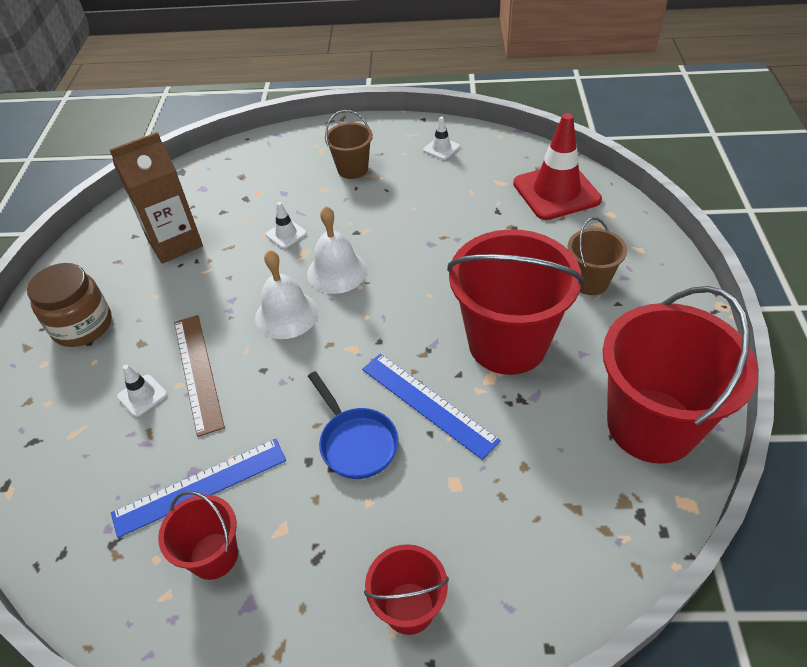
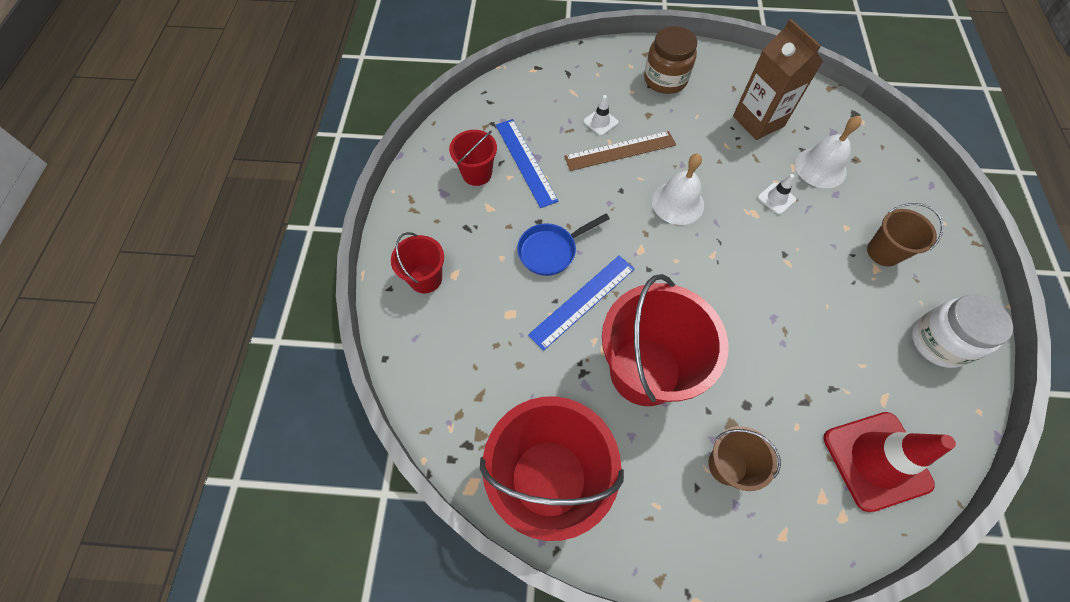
camera: 90 degrees right, 15 degrees up
white bell [307,206,367,294] -> white bell moved to [795,116,862,188]
white traffic cone [423,116,460,160] -> white jar [912,294,1013,368]

